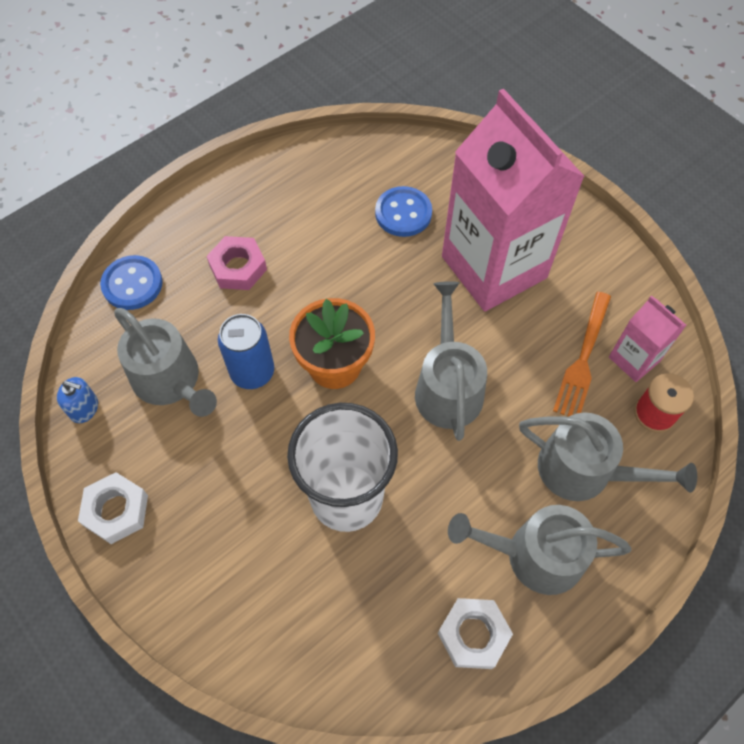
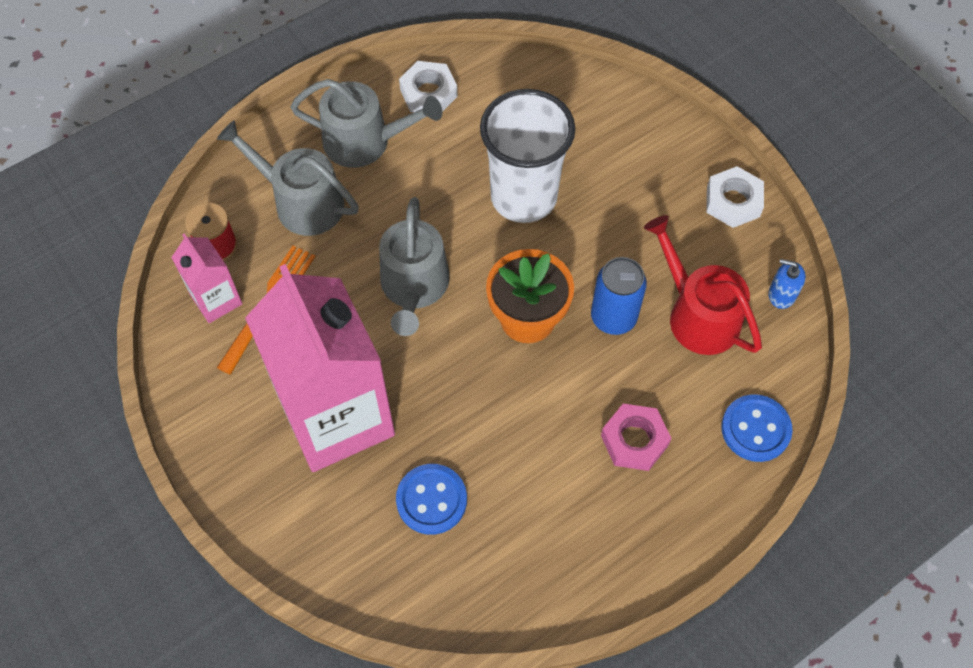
camera: 175 degrees left, 0 degrees up
grey watering can [114,308,217,417] -> red watering can [644,215,762,355]

